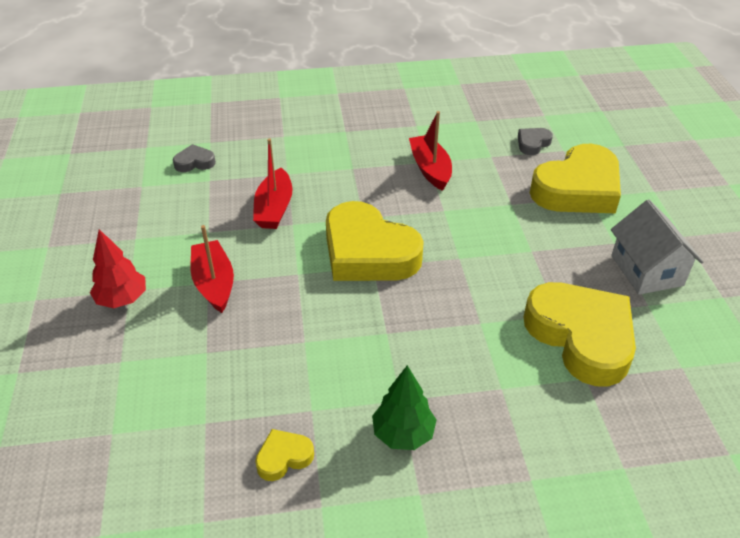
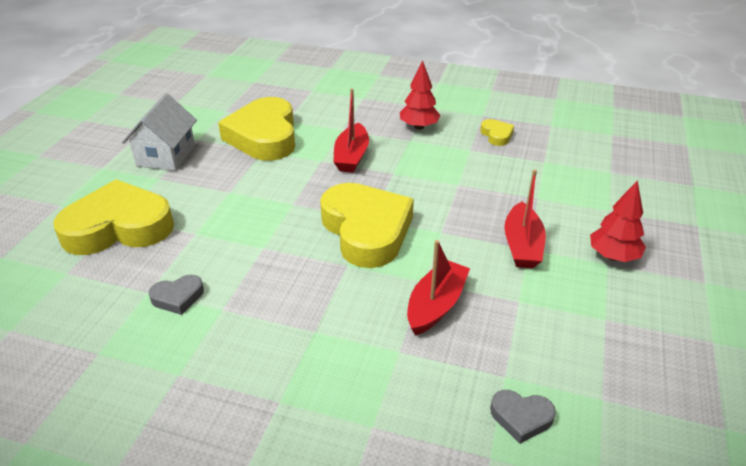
camera: 155 degrees left, 5 degrees down
yellow heart [255,429,314,481] -> yellow heart turned 105 degrees counterclockwise [480,119,514,146]
green tree [372,365,436,450] -> red tree [400,60,441,130]
red boat [409,111,452,191] -> red boat moved to [333,88,369,173]
grey heart [518,128,553,155] -> grey heart moved to [149,275,204,315]

